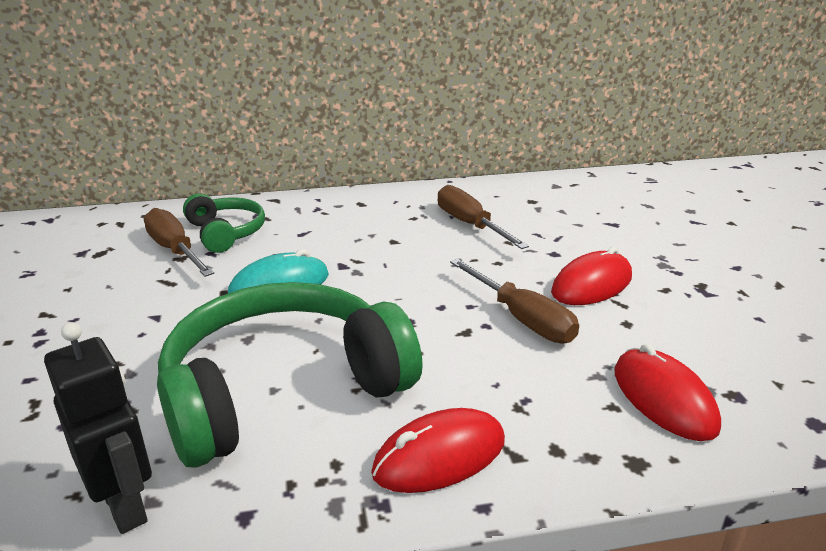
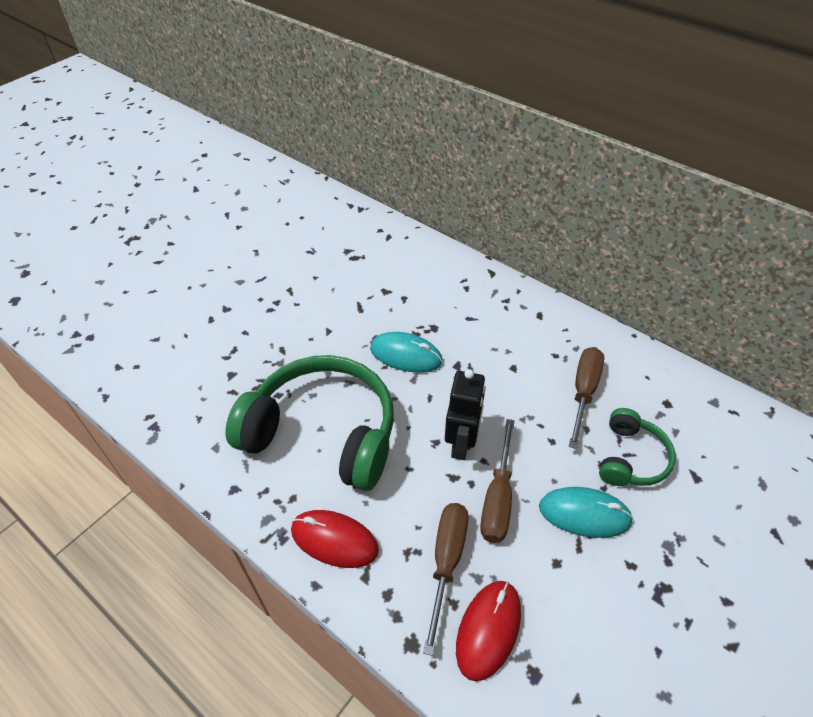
camera: 50 degrees right, 20 degrees up
black robot [44,322,152,534] -> black robot moved to [445,369,486,460]
brown screwdriver [144,208,214,277] -> brown screwdriver moved to [423,503,469,656]
green headphones [183,193,265,253] -> green headphones moved to [599,408,676,486]
red mouse [551,247,632,305] -> turquoise mouse [539,487,634,538]

